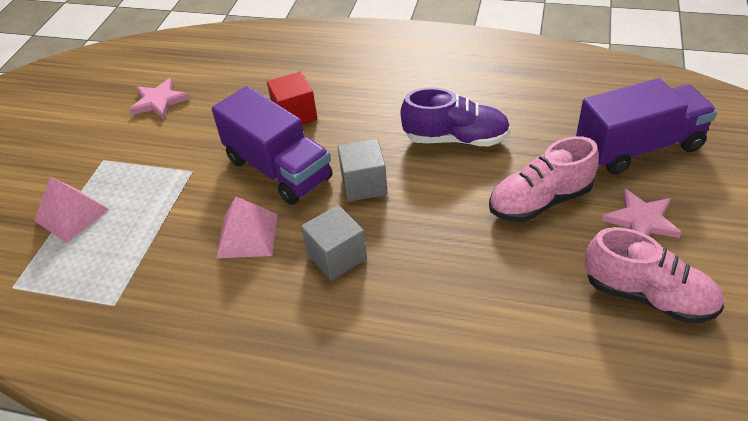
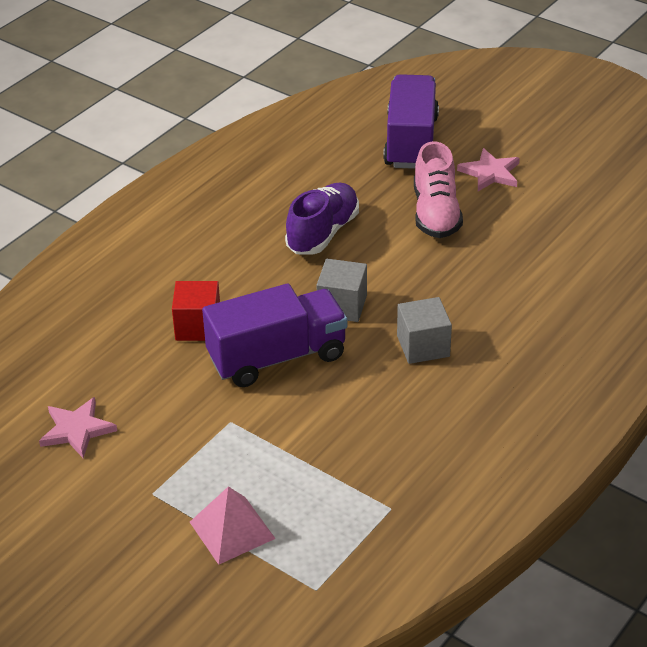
camera: 70 degrees left, 5 degrees down
pink pyramid [216,197,278,258] -> none
pink shoe [585,227,724,324] -> none

